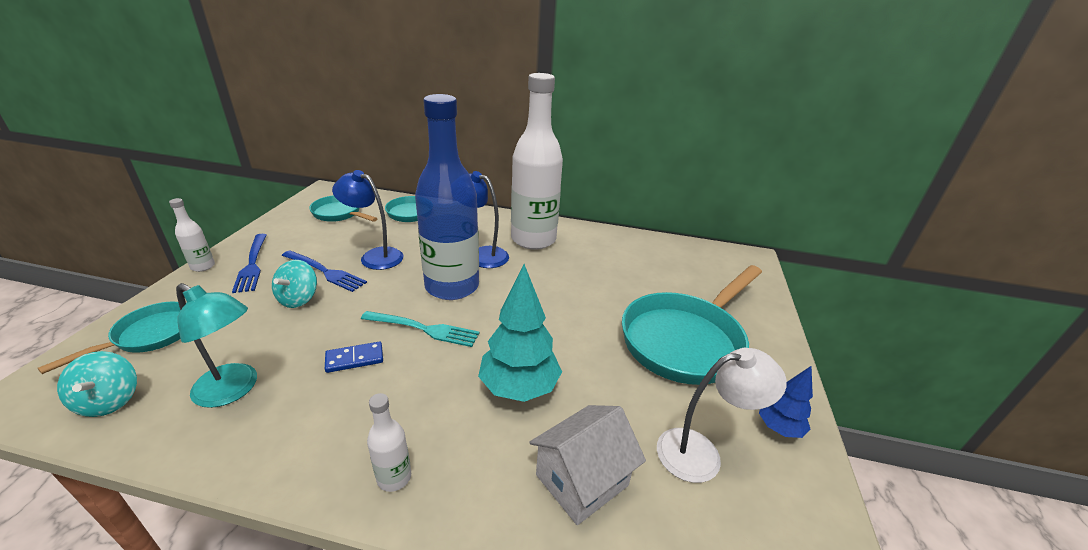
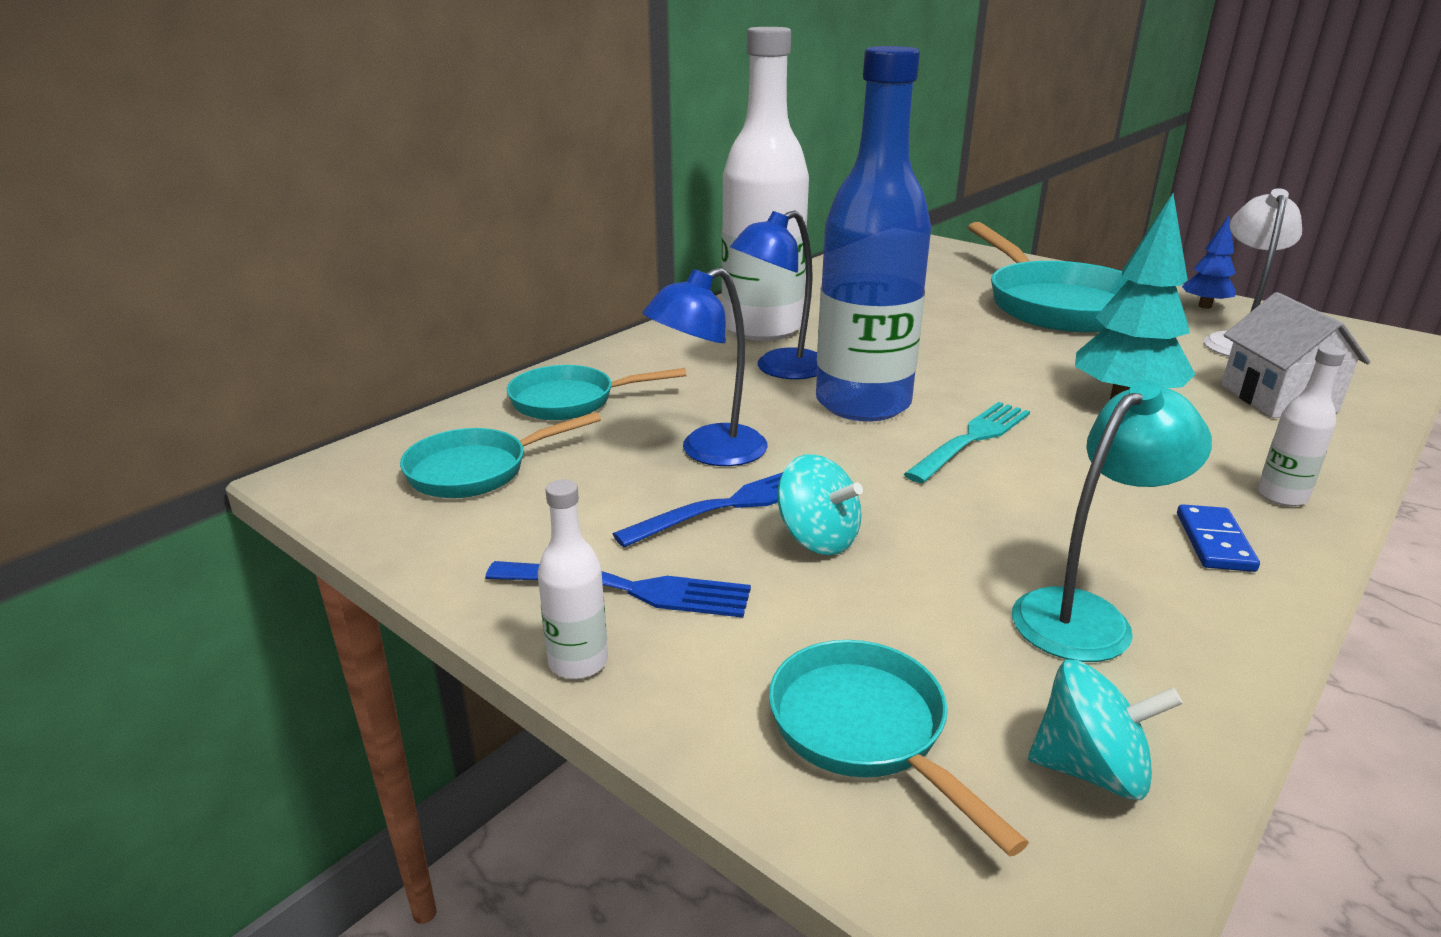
camera: 60 degrees left, 5 degrees down
blue domino [325,342,383,373] -> blue domino moved to [1177,504,1260,572]

